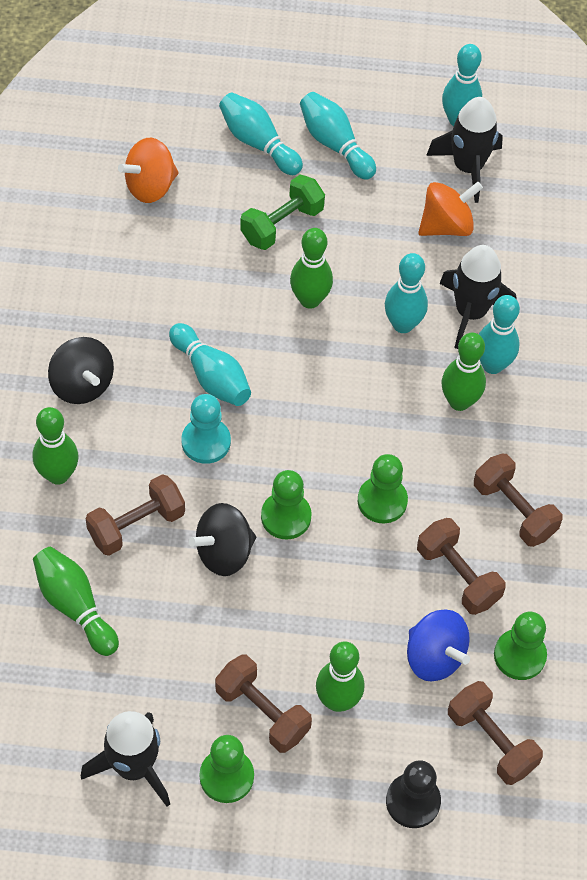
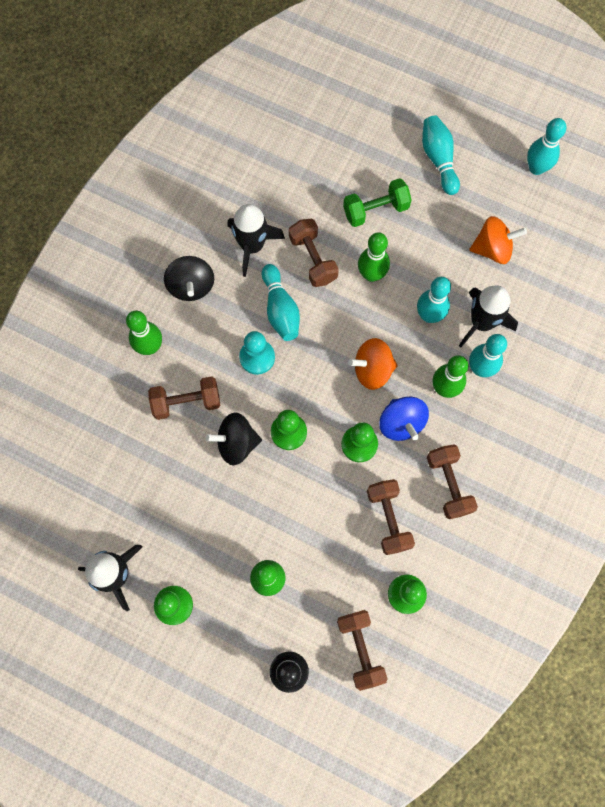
camera: 25 degrees right, 15 degrees up
green bowling pin [33,547,119,656] -> none
orange spinning top [118,138,179,203] -> orange spinning top moved to [348,338,398,390]
brown dumbbell [215,655,312,753] -> brown dumbbell moved to [289,219,339,287]
turquoise bowling pin [219,92,303,175] -> none
blue spinning top [407,610,470,682] -> blue spinning top moved to [379,396,429,441]
black rocket [426,97,503,203] -> black rocket moved to [228,204,285,277]

